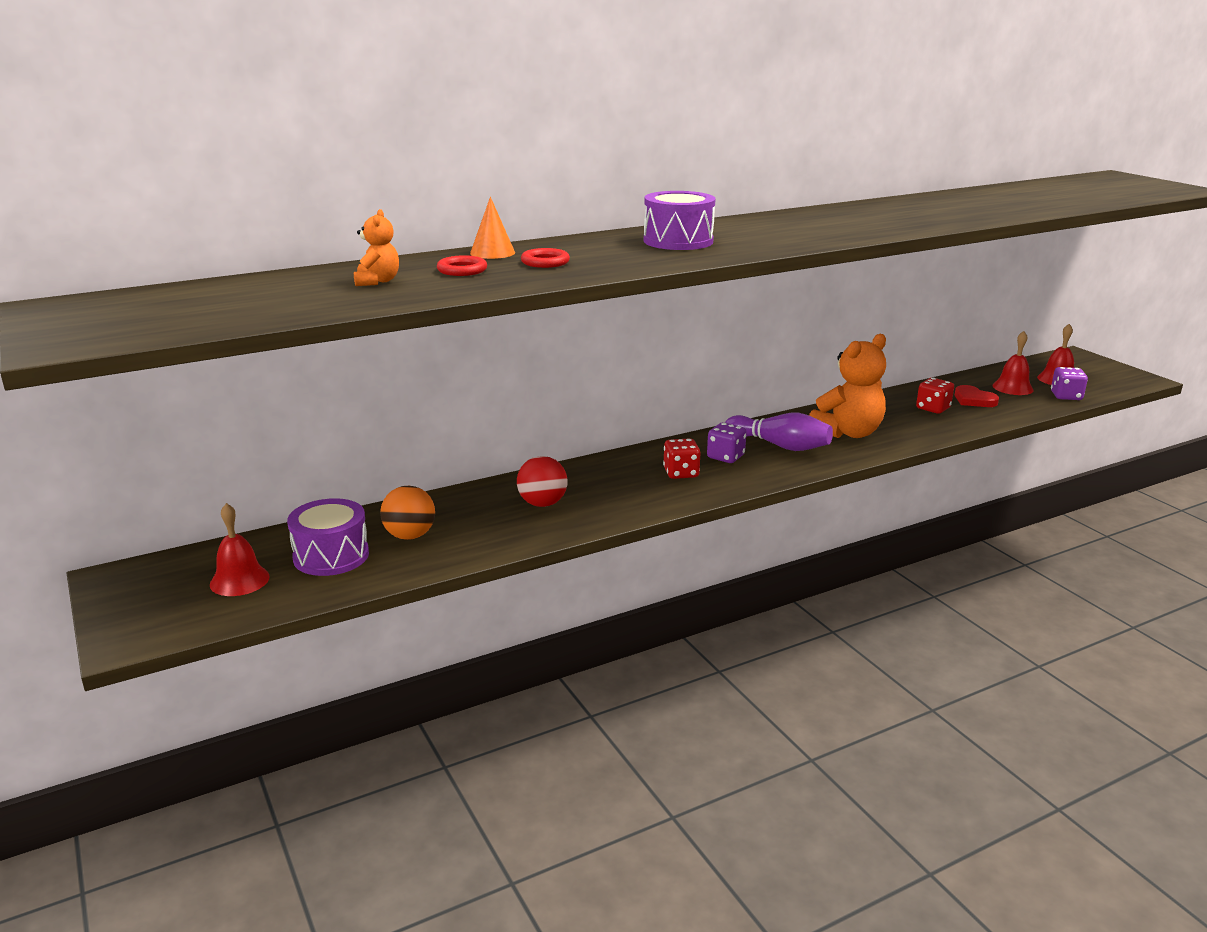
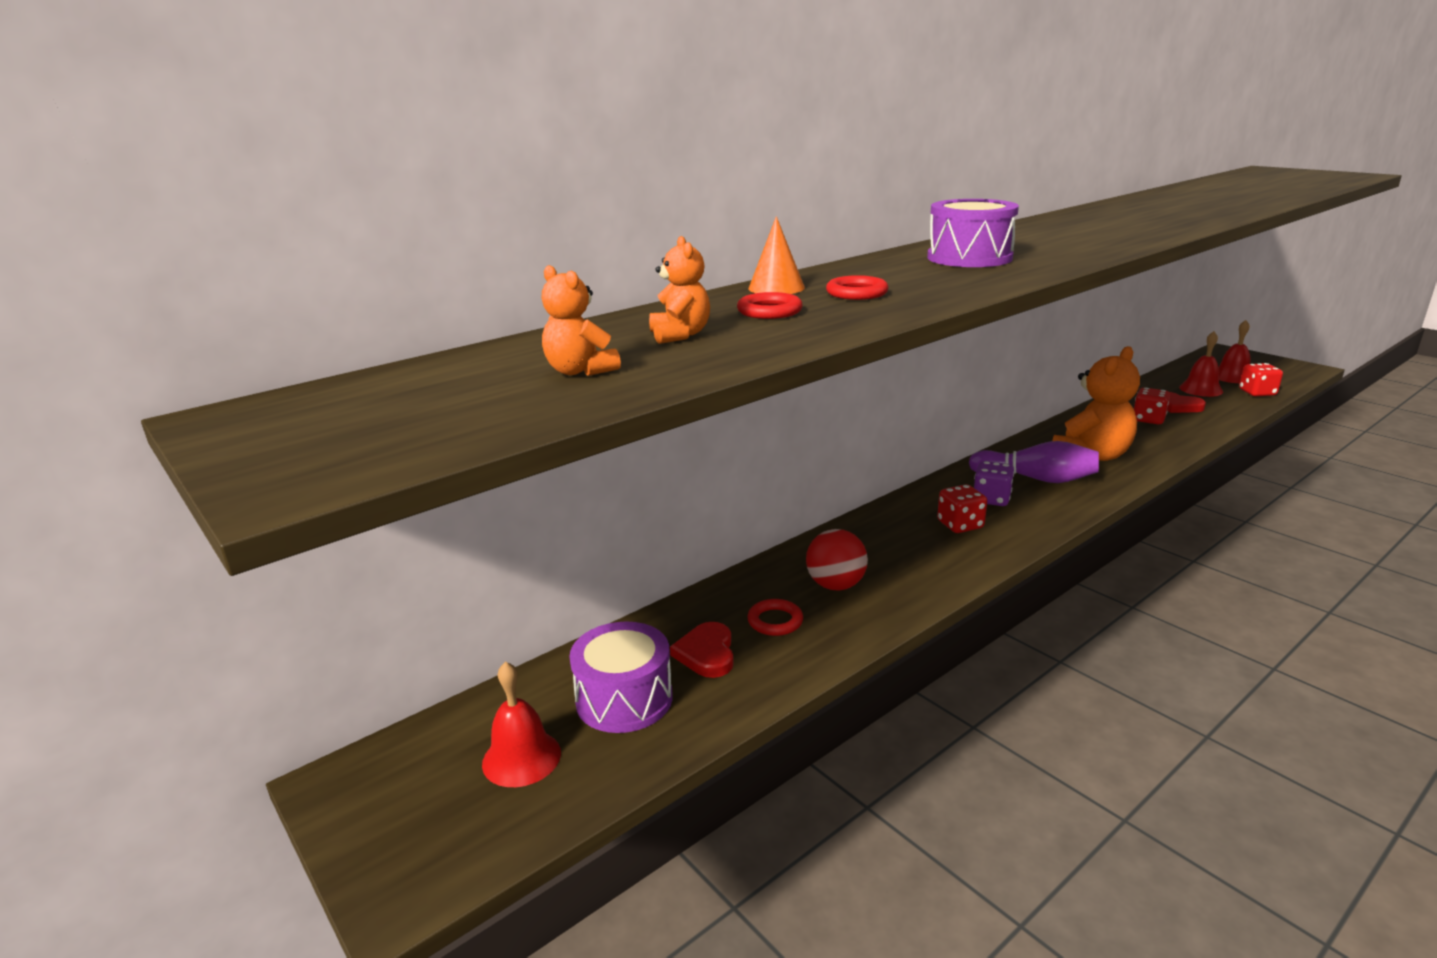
camera: 10 degrees left, 0 degrees up
orange ball [380,486,435,540] -> red heart [670,622,734,678]
purple dice [1051,367,1088,400] -> red dice [1239,363,1283,396]
none -> orange teddy bear [542,265,621,376]
none -> red ring [747,599,803,636]

